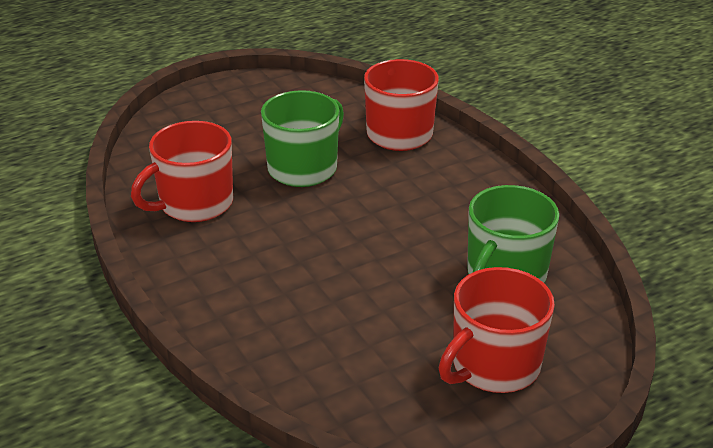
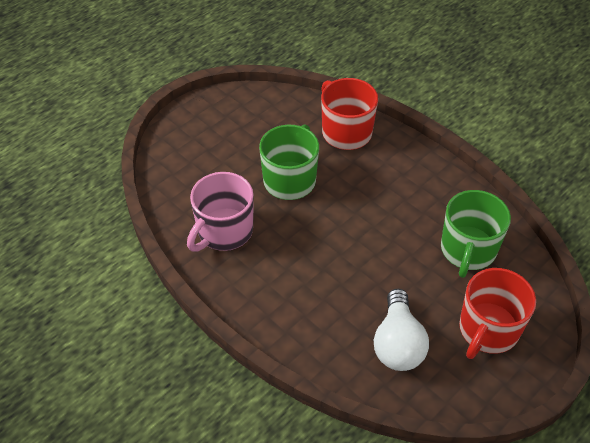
camera: 15 degrees left, 15 degrees up
red mug [131,121,233,222] -> pink mug [187,172,254,252]
none -> white light bulb [374,289,429,371]

